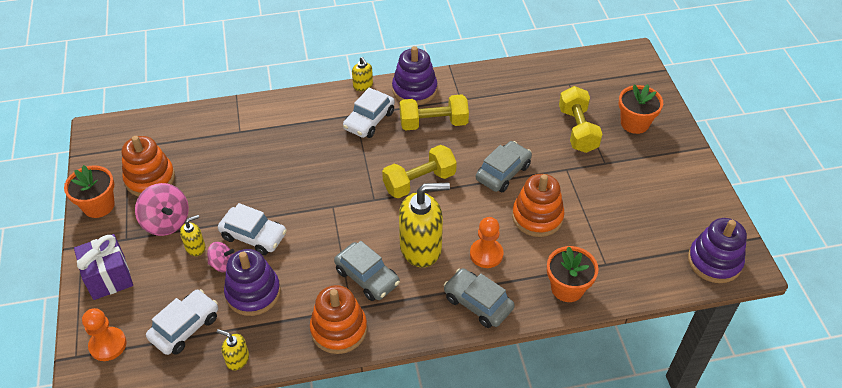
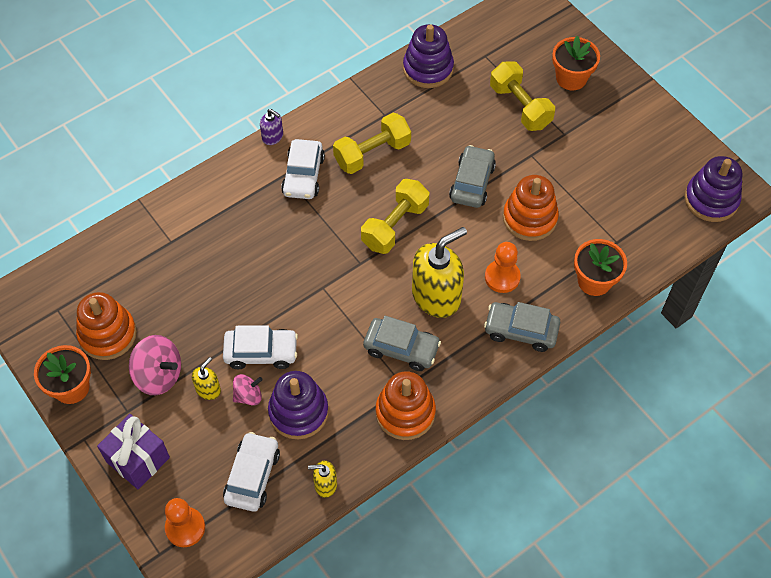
camera: 25 degrees left, 10 degrees up
yellow soap dispenser [352,57,373,91] -> purple soap dispenser [260,109,283,145]
purple stacking toy [392,46,437,105] -> purple stacking toy moved to [403,24,454,88]

